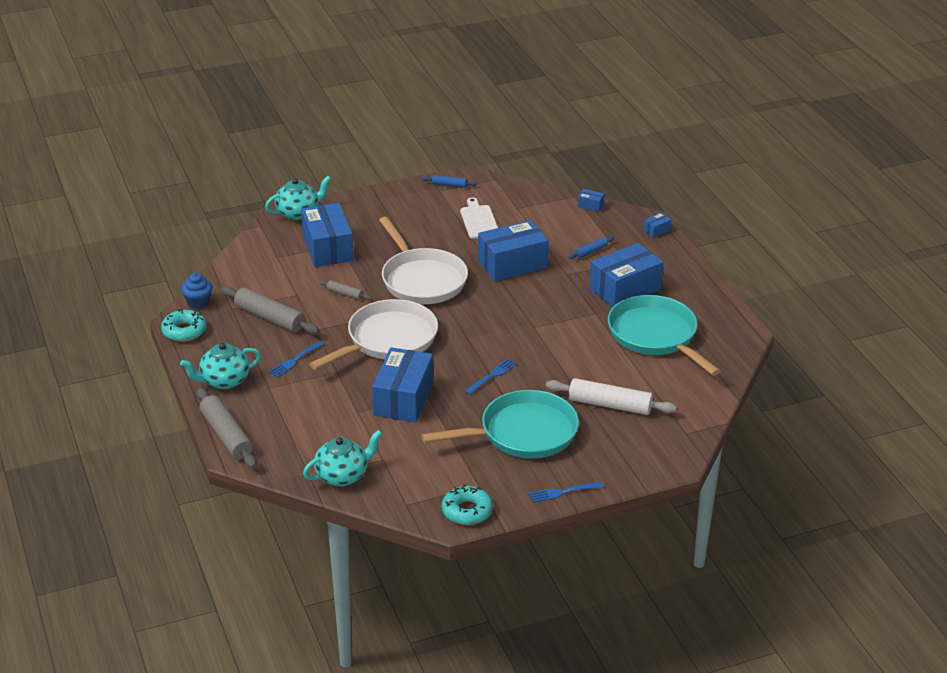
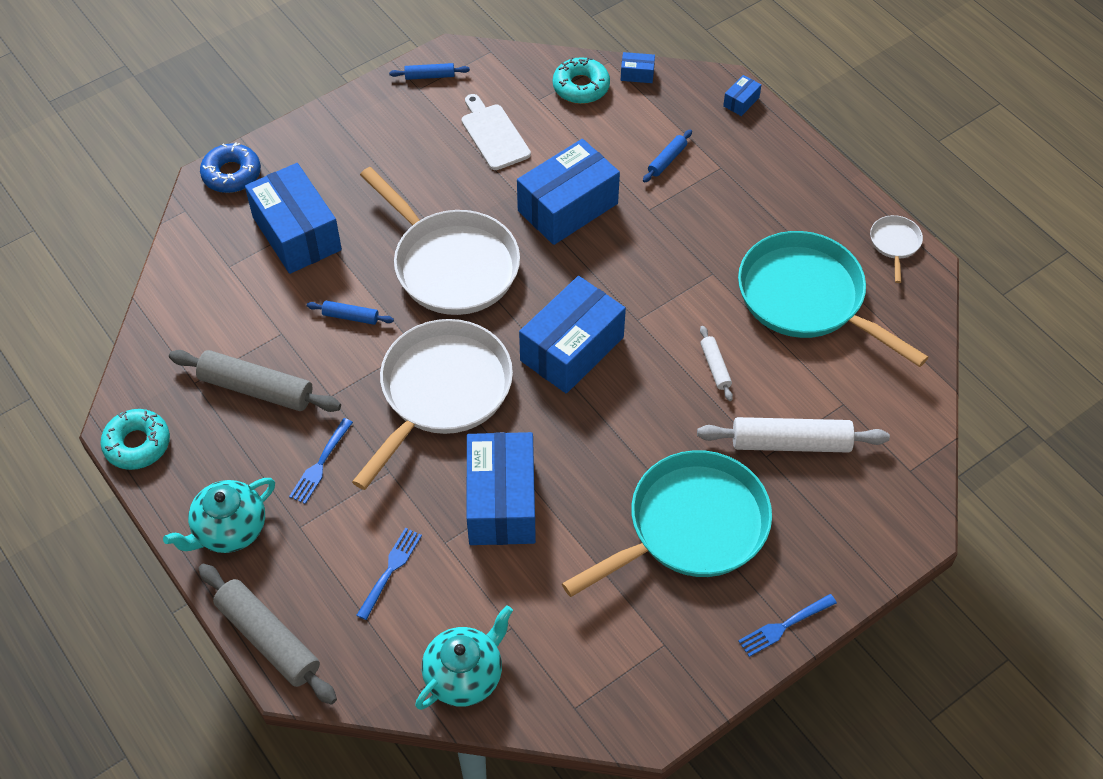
camera: 15 degrees left, 20 degrees up
blue cupcake [181,273,212,309] -> none
turquoise teapot [265,176,331,220] -> blue donut [200,142,261,193]
grey rolling pin [318,280,372,300] -> blue rolling pin [307,301,394,325]
turquoise donut [442,484,493,525] -> turquoise donut moved to [553,57,610,104]
blue fork [465,359,517,395] -> blue fork moved to [356,528,422,620]
blue box [589,243,664,307] -> blue box moved to [519,276,626,393]
none -> white rolling pin [700,326,733,401]
none -> white pan [870,215,923,283]

